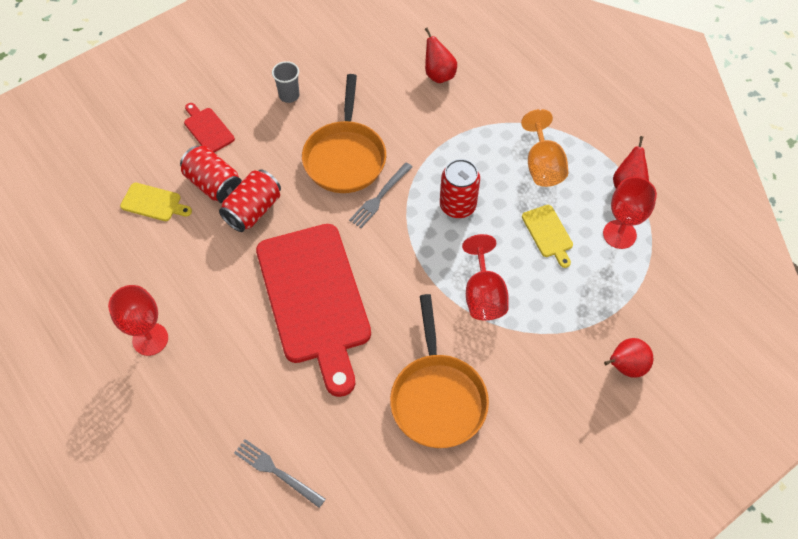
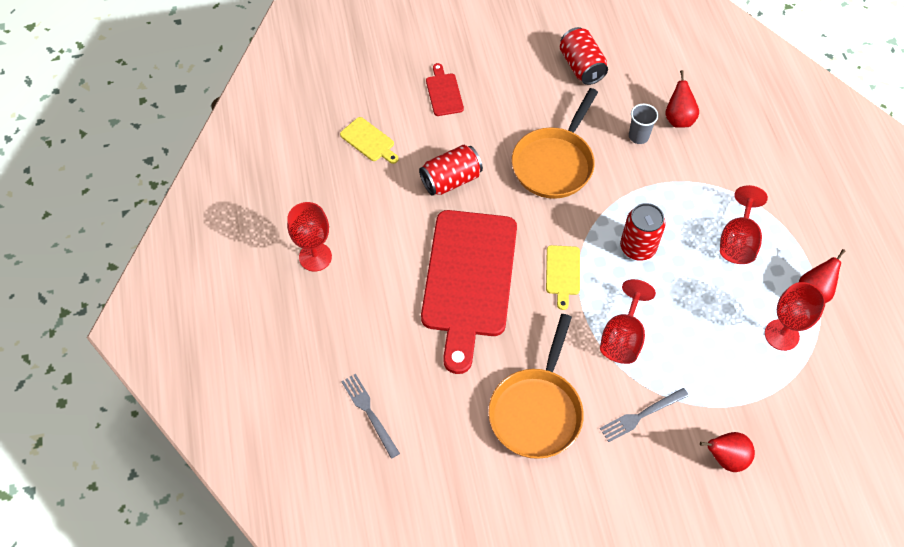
camera: 25 degrees right, 0 degrees up
red can [180,146,242,203] -> red can moved to [560,27,608,85]
grey cup [272,61,300,103] -> grey cup moved to [629,104,658,144]
grey fork [349,162,412,228] -> grey fork moved to [600,388,689,442]
orange goblet [521,109,568,187] -> red goblet [720,185,768,264]
yellow cutting board [522,205,573,268] -> yellow cutting board moved to [546,245,580,310]

